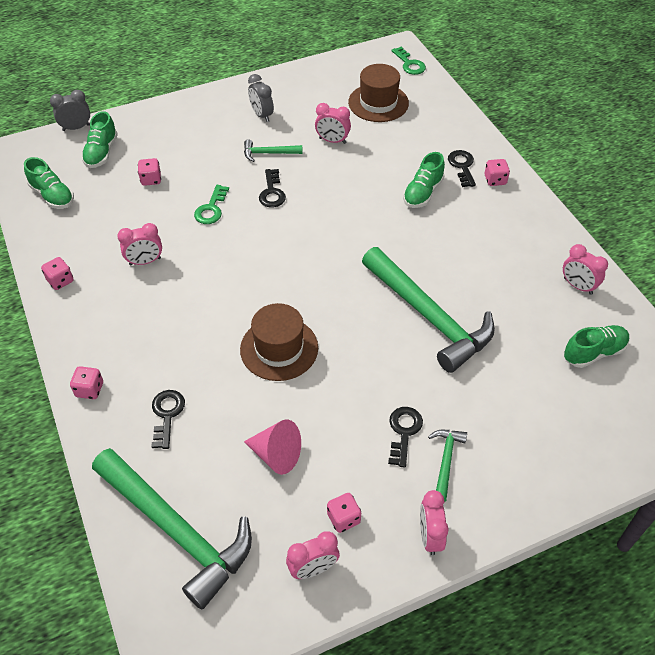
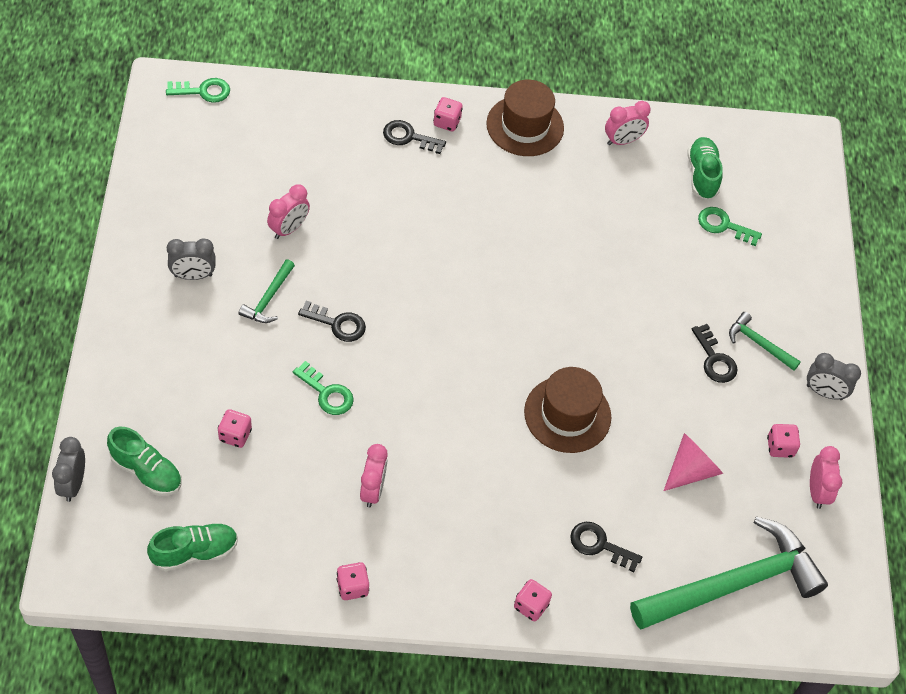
camera: 70 degrees left, 5 degrees up
brown hat [348,64,409,122] -> brown hat moved to [486,80,564,156]
green hammer [362,247,495,373] -> none
black key [388,407,423,467] -> black key turned 150 degrees counterclockwise [692,324,738,383]
green shoe [403,152,445,208] -> none
pink clock [420,490,449,555] -> grey clock [807,353,861,400]
none -> green key [698,207,762,246]

